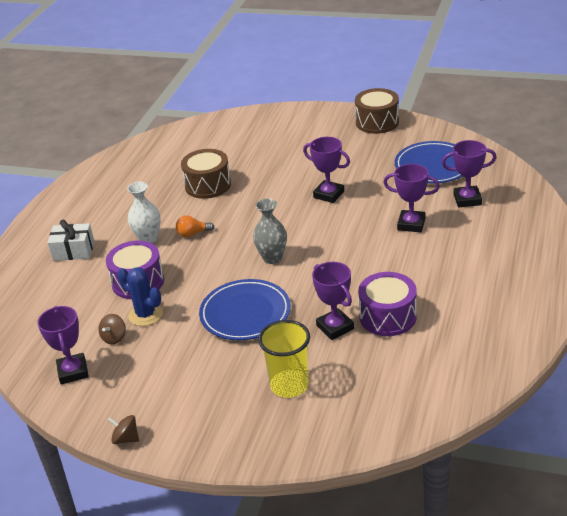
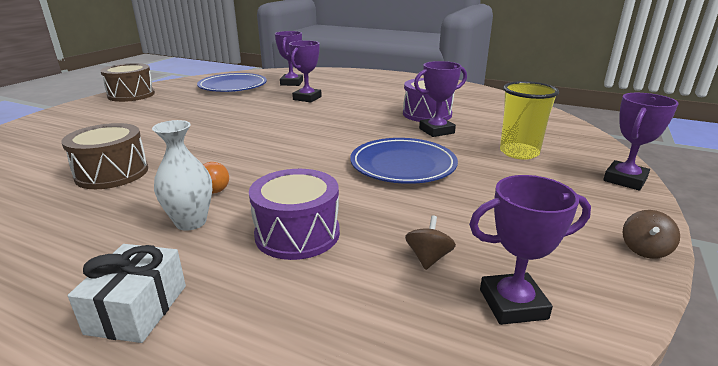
camera: 85 degrees left, 10 degrees down
brown spinning top [99,314,126,344] -> brown spinning top turned 105 degrees counterclockwise [405,215,456,270]
blue cactus [117,267,163,326] -> none
grey vase [253,198,287,264] -> none
purple trophy [303,137,350,203] -> purple trophy moved to [603,93,678,191]

